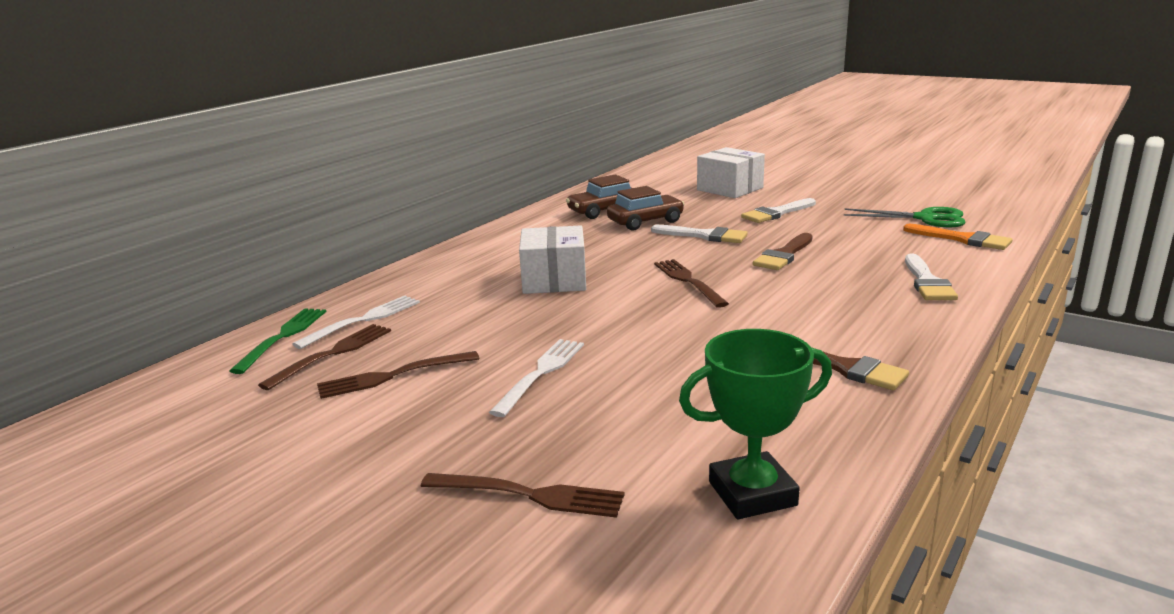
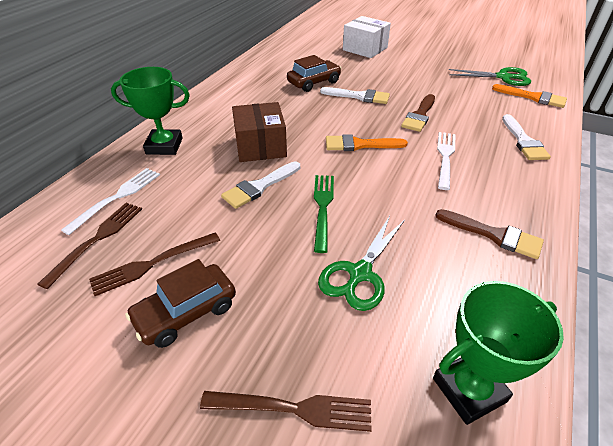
camera: 10 degrees left, 20 degrees up
green fork [229,308,326,374] -> green fork moved to [314,175,334,253]
white fork [489,339,584,417] -> white fork moved to [437,132,456,190]
white box [519,225,586,294] -> brown box [232,102,287,162]
brown car [566,174,631,219] -> brown car moved to [125,259,236,348]
brown fork [654,259,729,308] -> orange brush [326,134,408,151]
white brush [741,198,816,223] -> white brush moved to [221,161,300,209]
none -> green trophy [111,67,190,155]
none -> green scissors [318,216,405,311]

